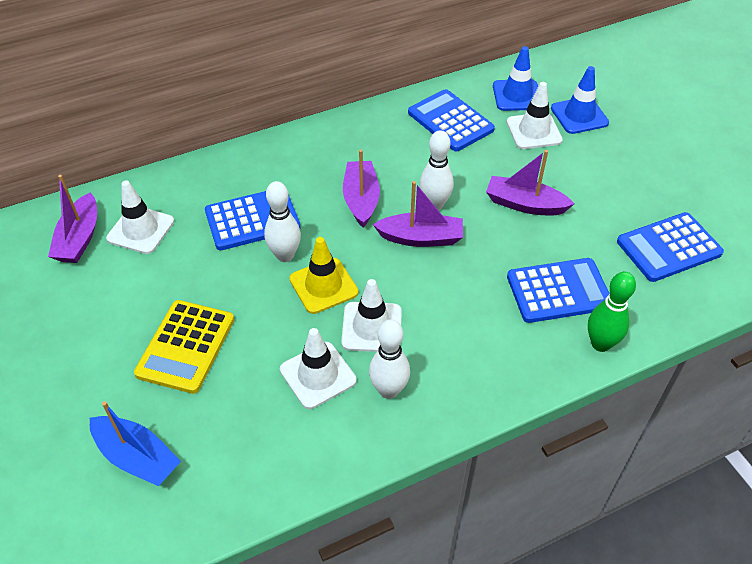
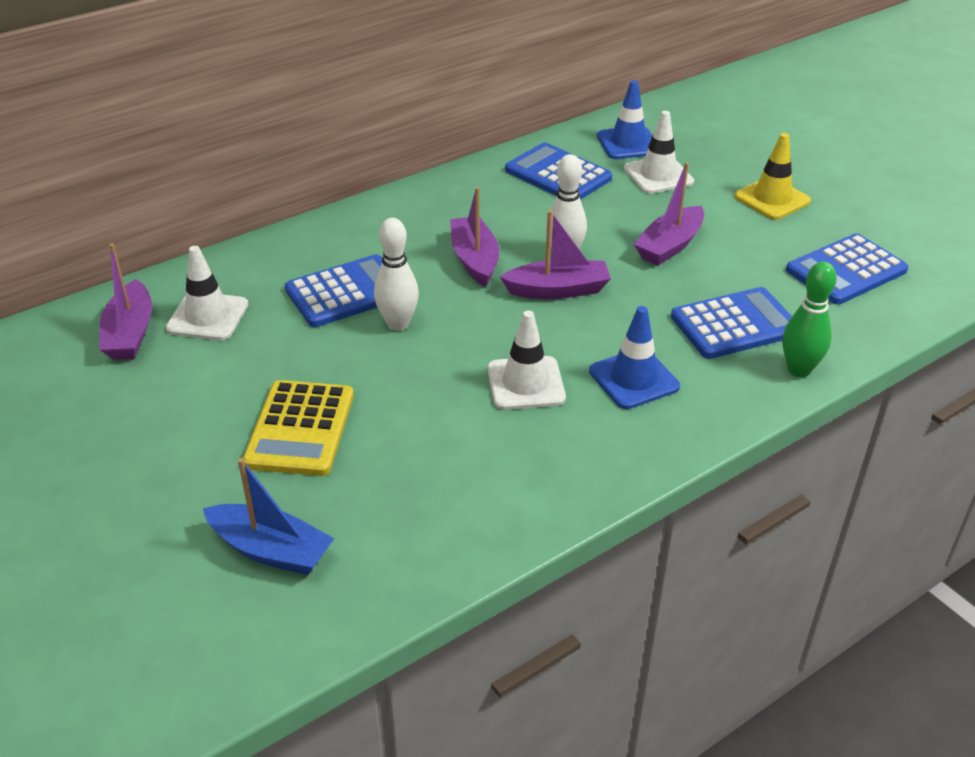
camera: 10 degrees left, 10 degrees down
white traffic cone [280,328,357,409] -> none
yellow traffic cone [289,237,358,314] -> yellow traffic cone moved to [734,133,811,220]
white bowling pin [369,319,410,399] -> none
purple boat [486,150,574,215] -> purple boat turned 60 degrees counterclockwise [634,163,704,266]
blue traffic cone [551,66,609,134] -> blue traffic cone moved to [589,306,680,409]

